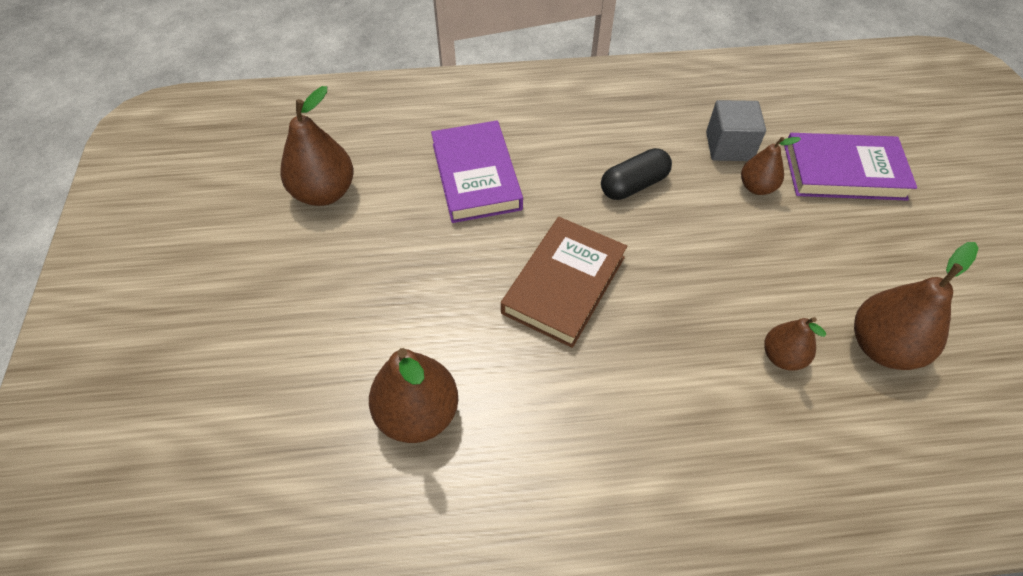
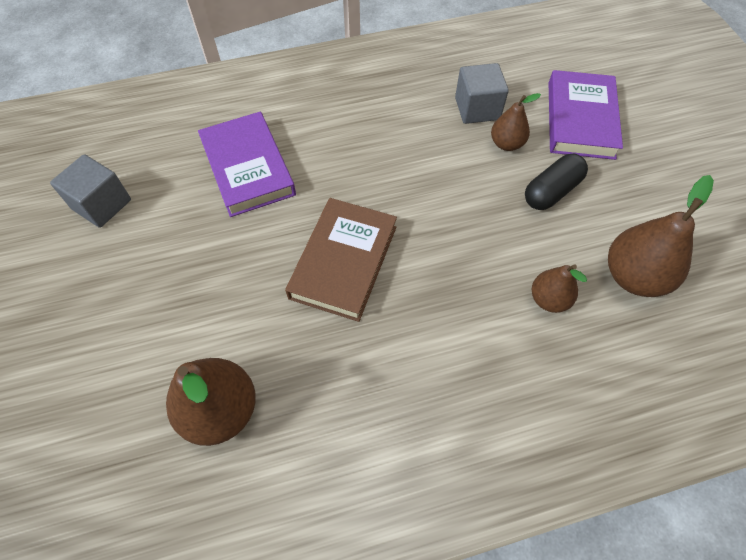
camera: 10 degrees left, 5 degrees up
brown pear [280,86,354,206] -> grey cube [50,154,131,228]
black capsule [601,148,672,200] -> black capsule moved to [525,154,588,210]
purple book [784,133,917,201] -> purple book turned 75 degrees counterclockwise [549,70,623,160]

